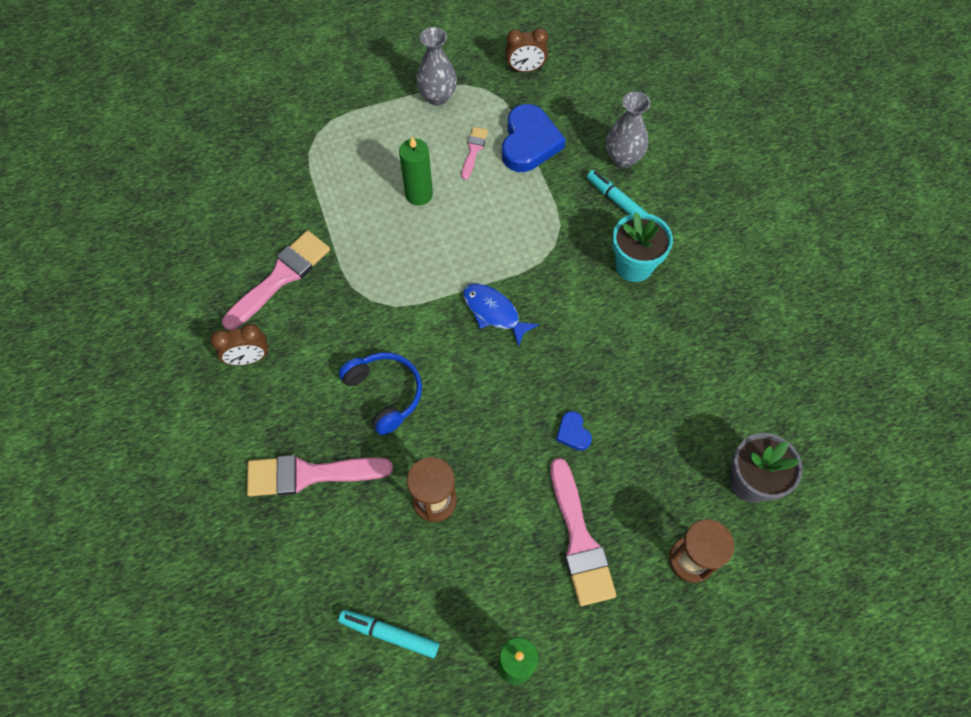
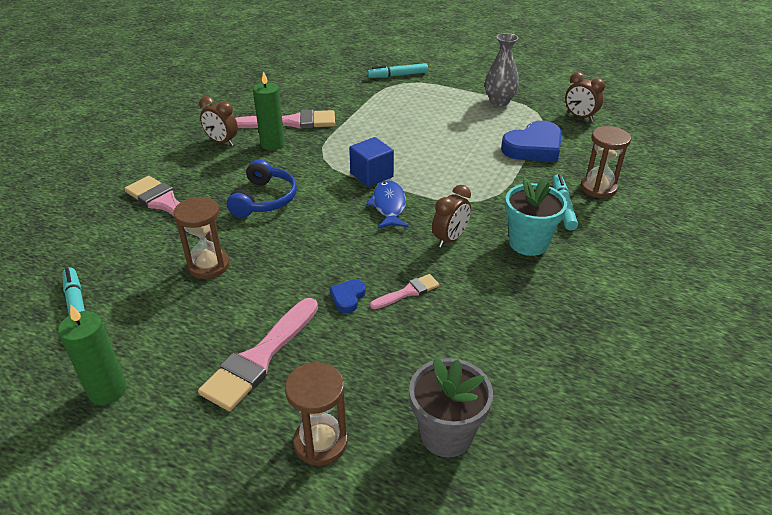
camera: 45 degrees right, 25 degrees down
green candle [399,137,433,206] -> green candle moved to [253,71,285,150]
pink brush [462,127,488,180] -> pink brush moved to [370,274,439,309]
grey vase [606,92,650,168] -> brown hourglass [580,126,631,198]
none -> blue cube [349,137,394,187]
none -> turquoise marker [367,63,428,78]
none -> brown clock [432,185,471,248]

